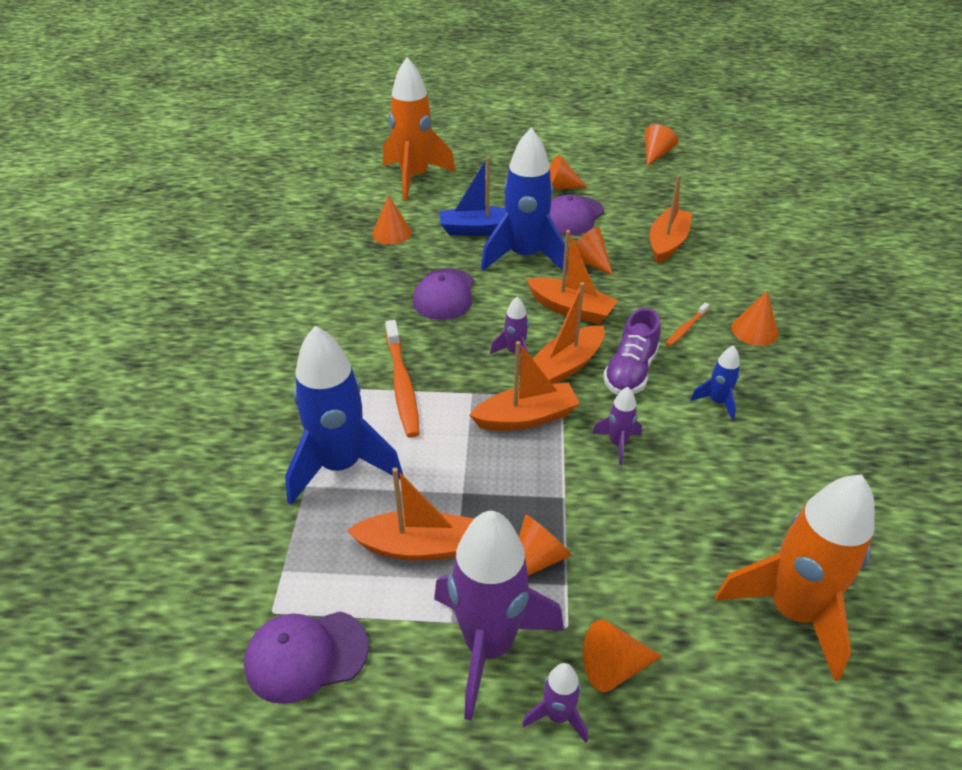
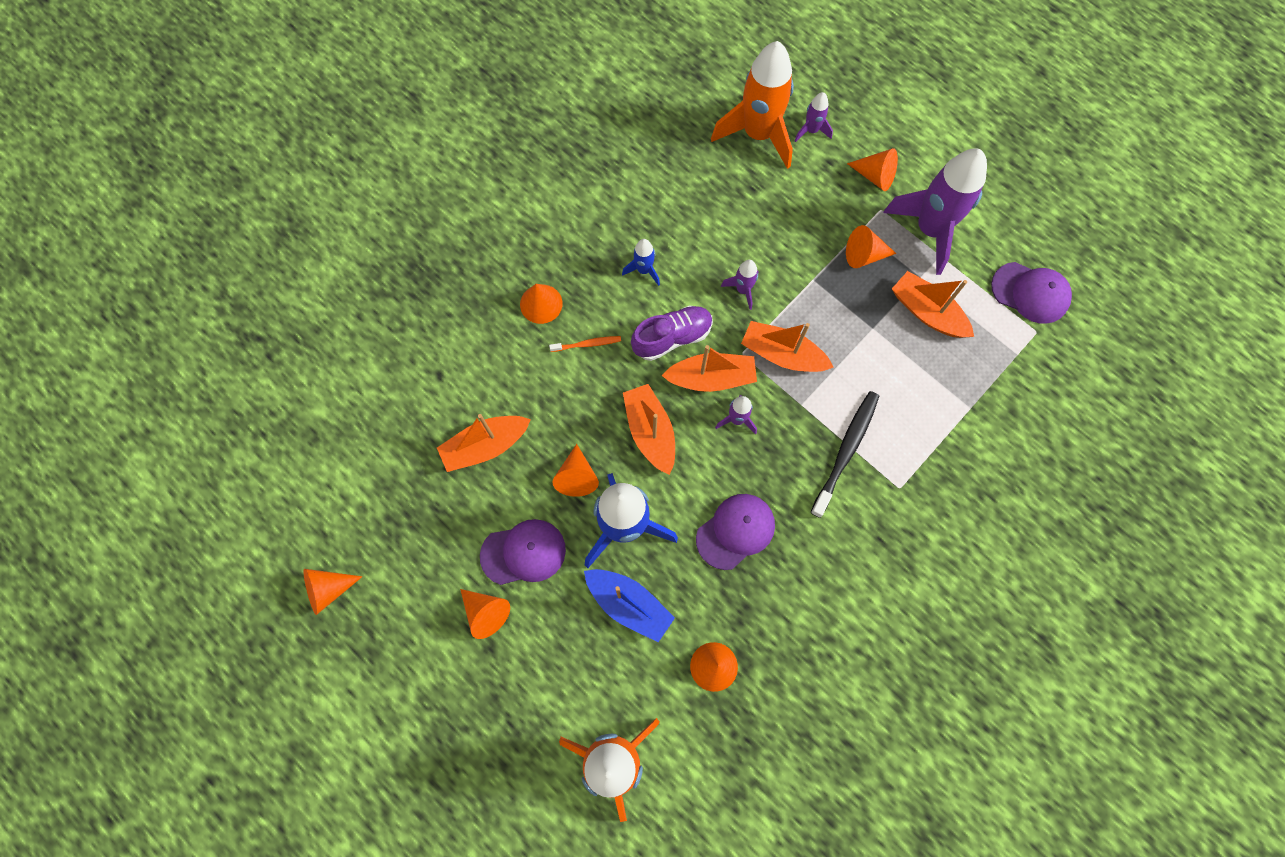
camera: 140 degrees left, 30 degrees up
blue rocket [285,326,403,505] -> none
orange toothbrush [385,320,420,438] -> black toothbrush [810,391,879,518]
purple rocket [522,663,588,743] -> purple rocket moved to [795,92,833,142]

